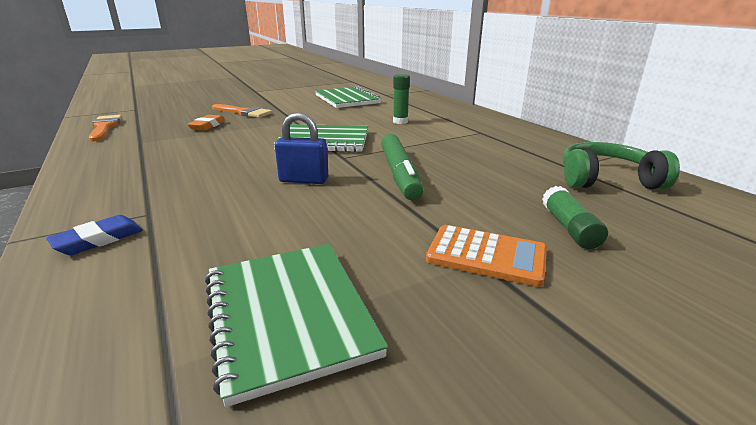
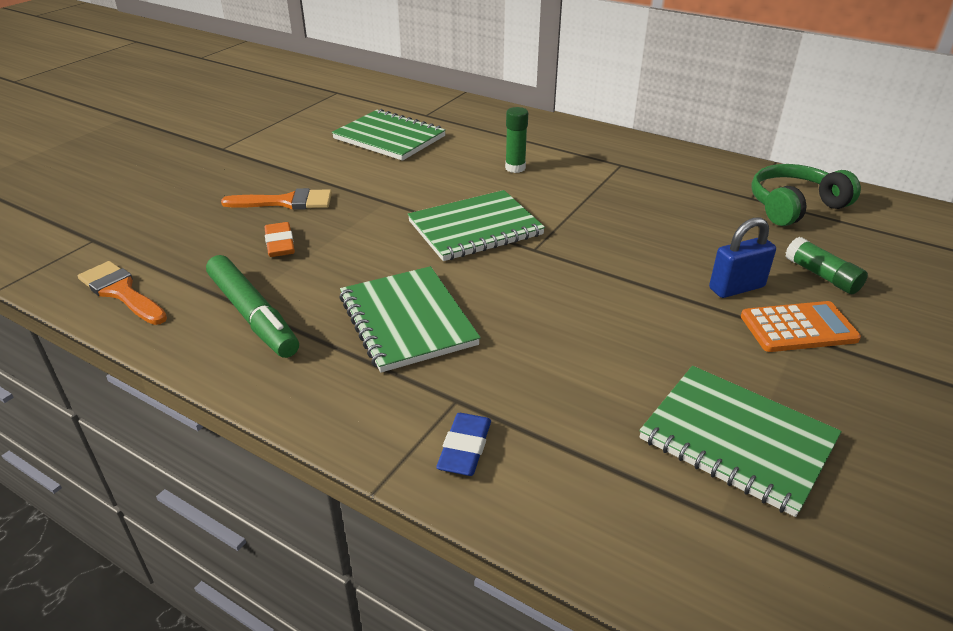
camera: 30 degrees left, 10 degrees up
blue padlock [275,112,328,184] -> blue padlock moved to [709,218,776,298]
green marker [381,134,424,201] -> green marker moved to [206,255,299,358]
none -> green notebook [339,266,481,373]

